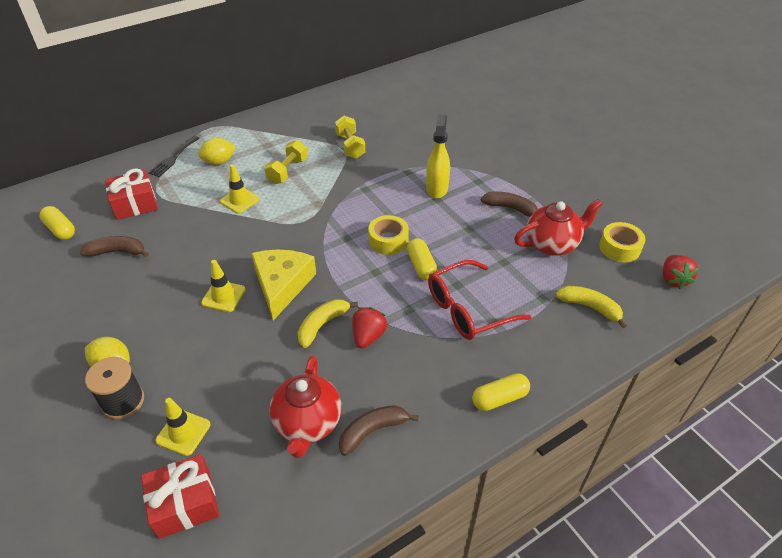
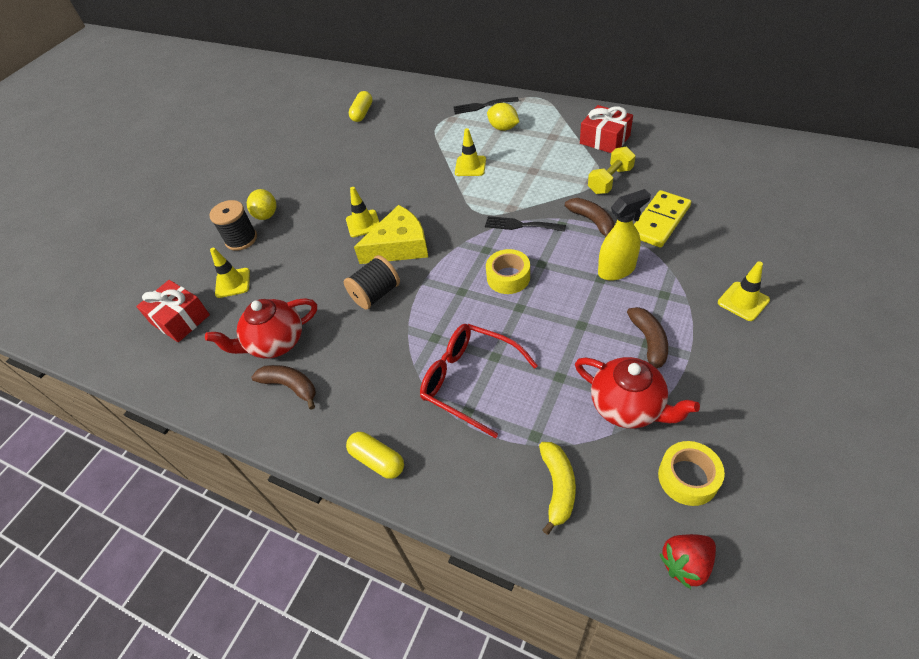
camera: 65 degrees right, 5 degrees up
brown banana [80,236,149,257] -> brown banana moved to [565,198,614,238]
red gift [105,168,158,220] -> red gift moved to [580,105,633,153]
yellow dumbbell [264,140,308,184] -> none
yellow banana [298,299,358,348] -> black spool [344,255,400,310]
red strawberry [352,307,387,349] -> none
yellow capsule [407,238,437,280] -> none
none -> black fork [485,216,566,232]
none -> yellow domino [634,190,691,248]
none -> yellow traffic cone [718,261,770,321]

